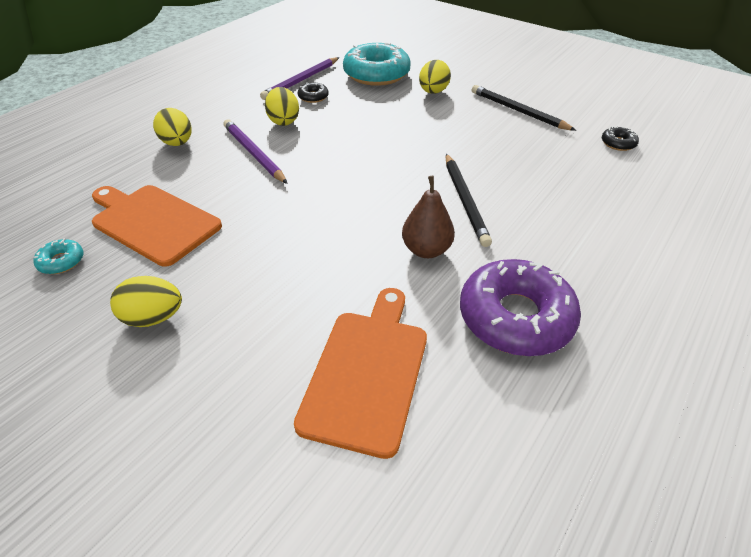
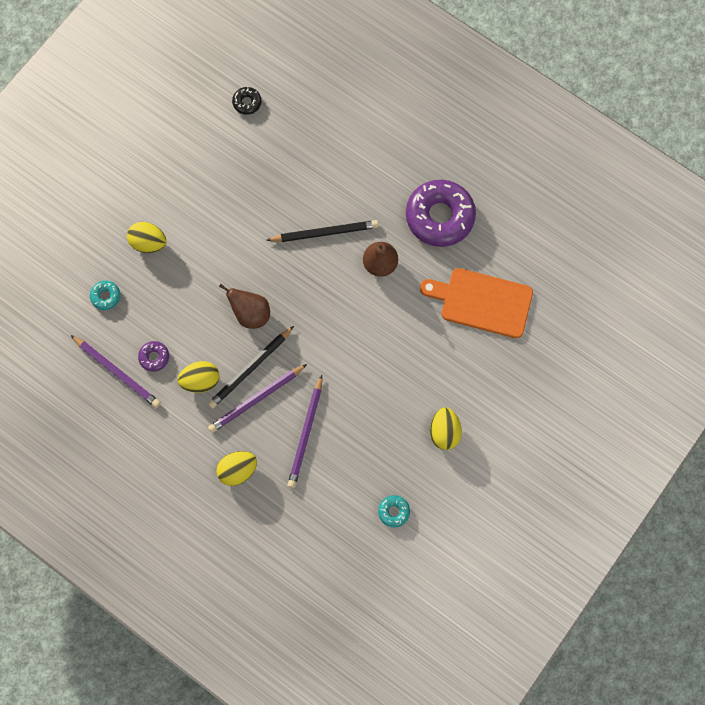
camera: 90 degrees left, 30 degrees up
orange cutting board [92,185,222,267] -> none
black donut [298,82,329,103] -> purple donut [138,341,169,372]
turquoise donut [343,43,411,86] -> turquoise donut [90,281,121,310], size x0.43
black pencil [472,85,576,131] -> black pencil moved to [208,326,294,409]
none -> brown pear [219,284,270,329]
none -> purple pencil [287,375,322,488]

